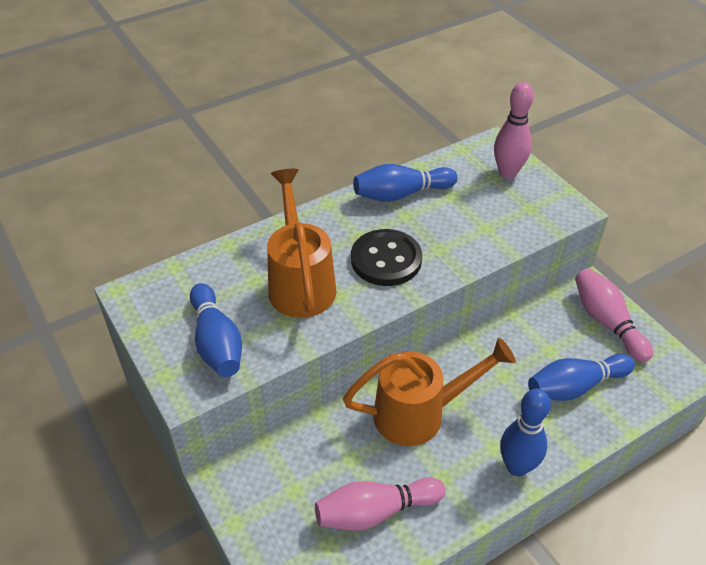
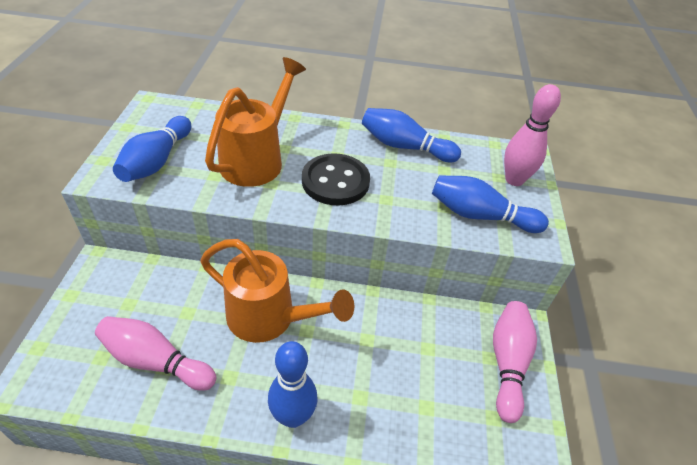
camera: 35 degrees right, 0 degrees up
blue bowling pin [528,354,635,401] -> blue bowling pin moved to [432,175,549,233]

